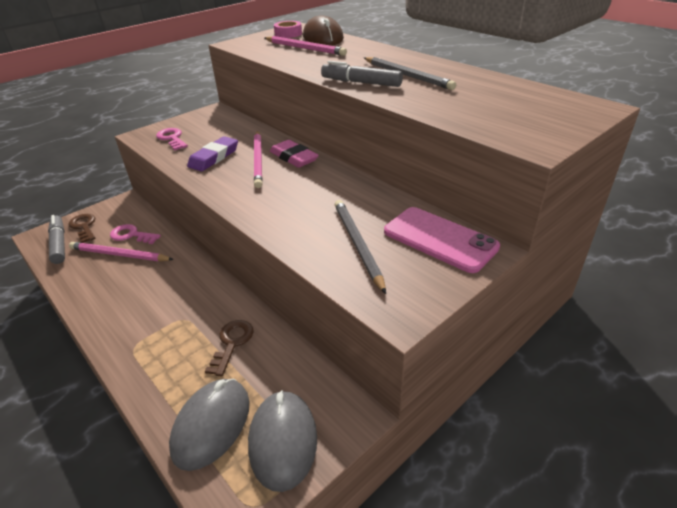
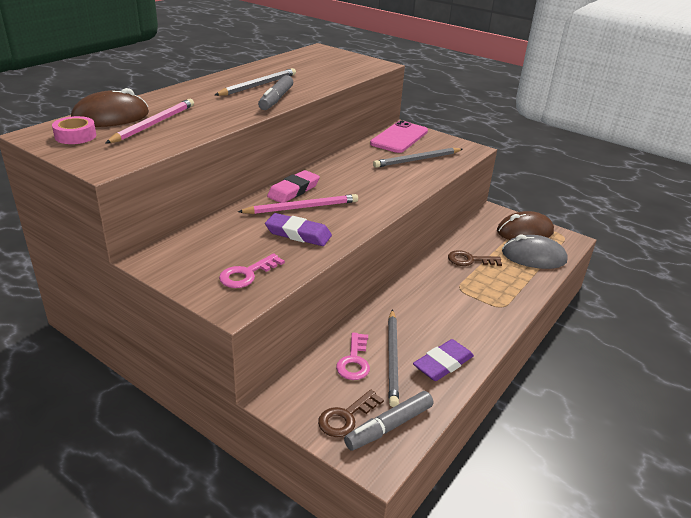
camera: 105 degrees left, 5 degrees down
pink pencil [69,242,174,261] -> grey pencil [388,309,399,407]
grey mouse [248,390,317,492] -> brown mouse [497,211,554,240]
none -> purple eraser [413,339,474,381]

